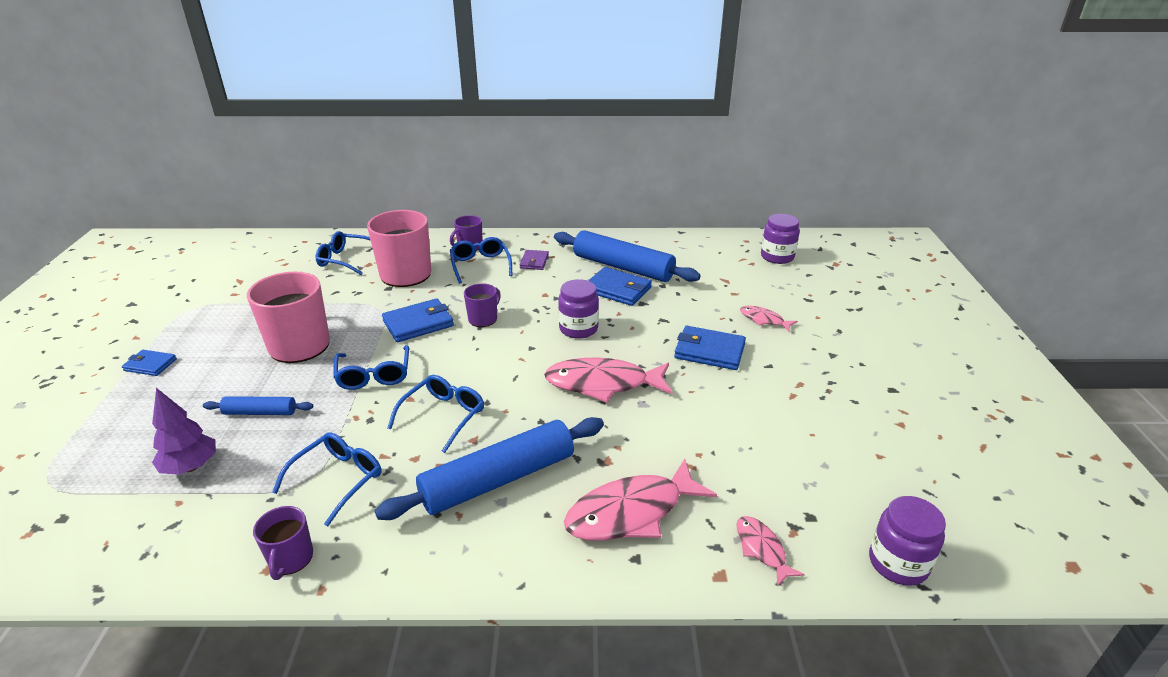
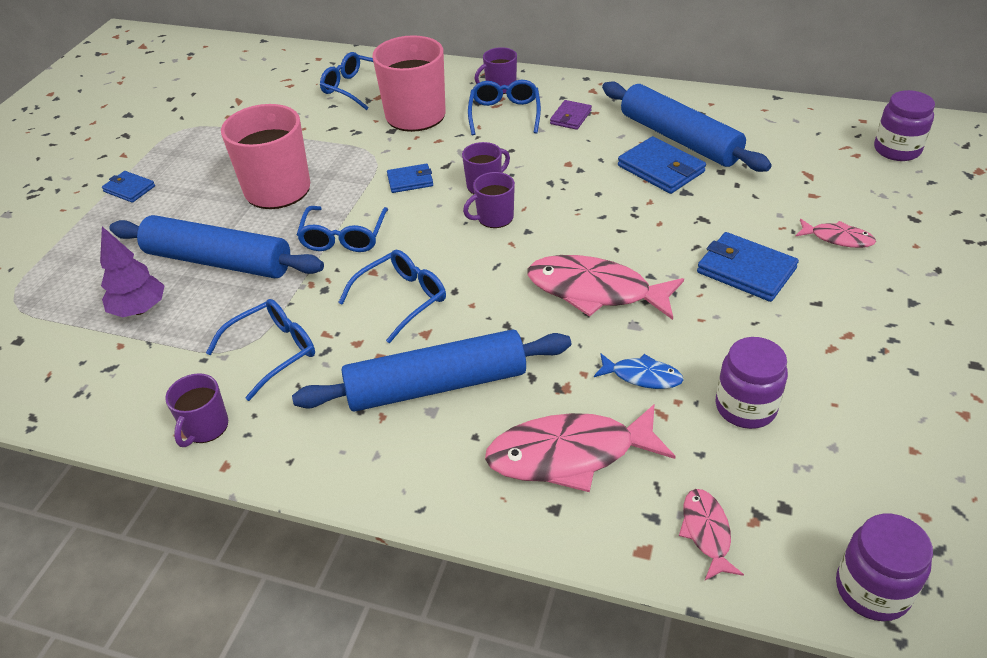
camera: 20 degrees right, 10 degrees up
blue rolling pin [203,396,313,415] -> blue rolling pin [110,215,324,278], size x2.01
blue wallet [382,298,454,342] -> blue wallet [387,164,433,193], size x0.60
purple jar [558,279,599,339] -> purple jar moved to [716,337,788,429]
pink fish [740,306,798,332] -> pink fish turned 150 degrees clockwise [796,219,876,248]
none -> purple mug [463,172,515,228]
none -> blue fish [594,354,684,389]

